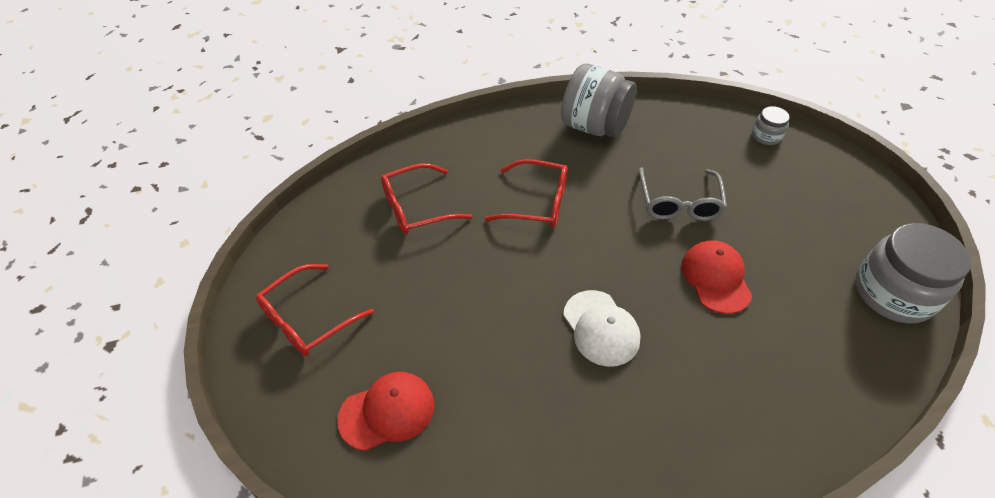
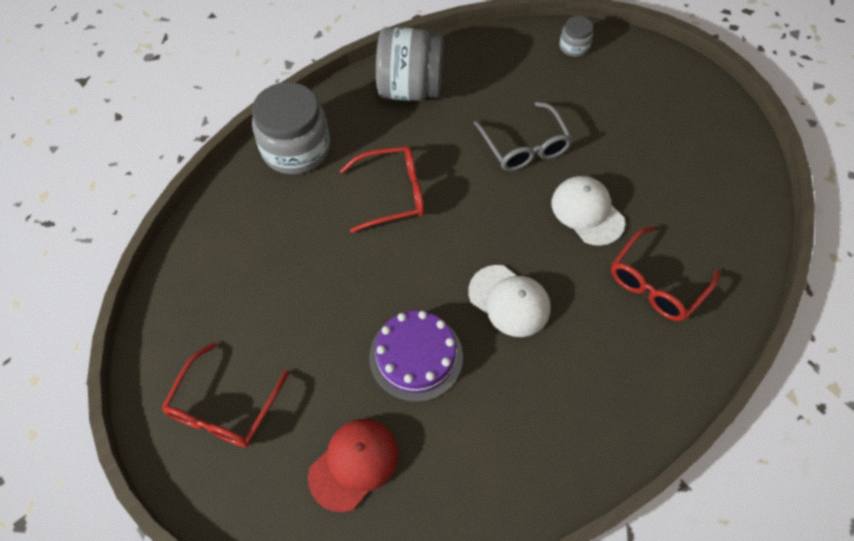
camera: 25 degrees left, 10 degrees up
red glasses [381,163,472,235] -> red glasses moved to [611,226,719,321]
red cap [681,241,752,314] -> white cap [551,176,625,246]
grey jar [855,223,971,324] -> grey jar moved to [252,82,330,174]
none -> purple cake [369,311,463,402]

